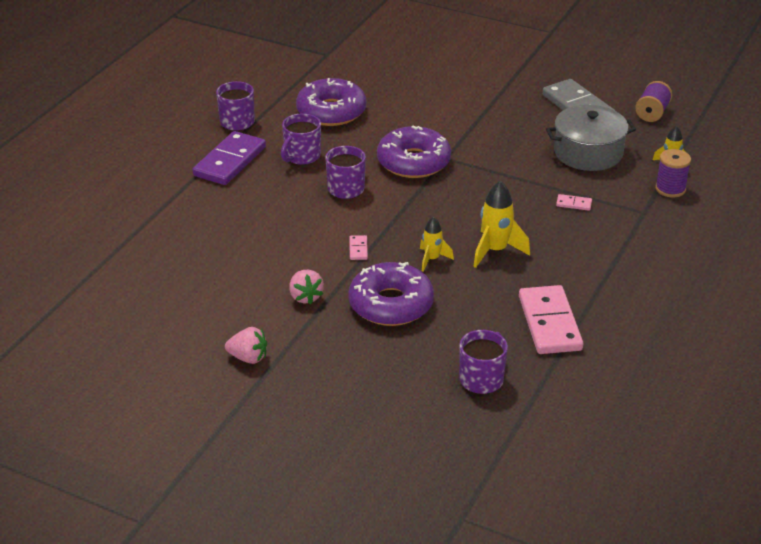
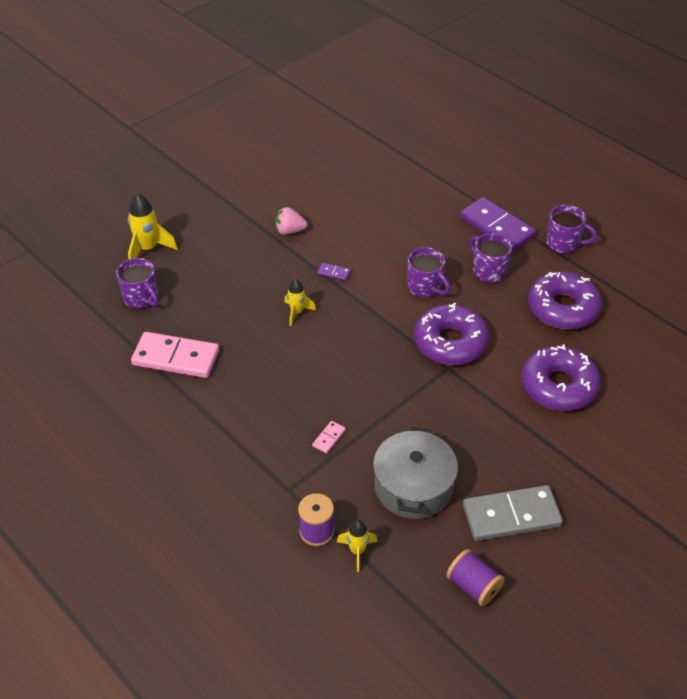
camera: 110 degrees right, 10 degrees up
pink strawberry [225,327,267,364] -> none
purple donut [348,262,434,326] -> purple donut moved to [521,345,600,411]
pink domino [349,235,368,260] -> purple domino [317,263,351,281]
yellow rocket [473,181,530,268] -> yellow rocket moved to [128,193,178,259]

